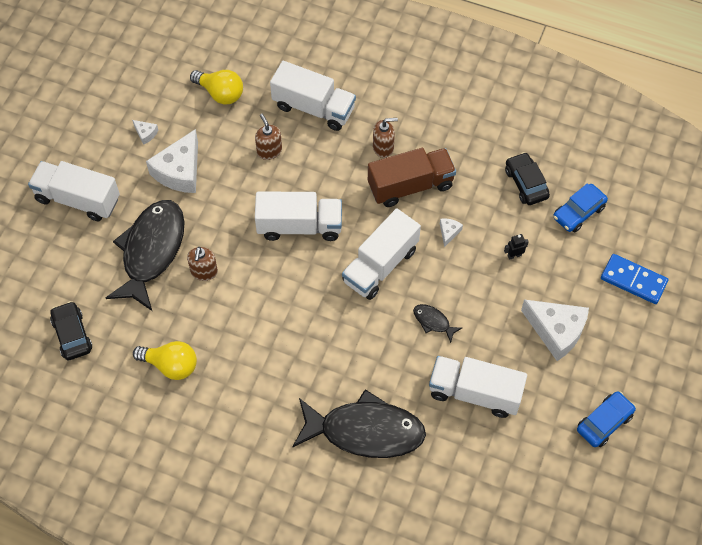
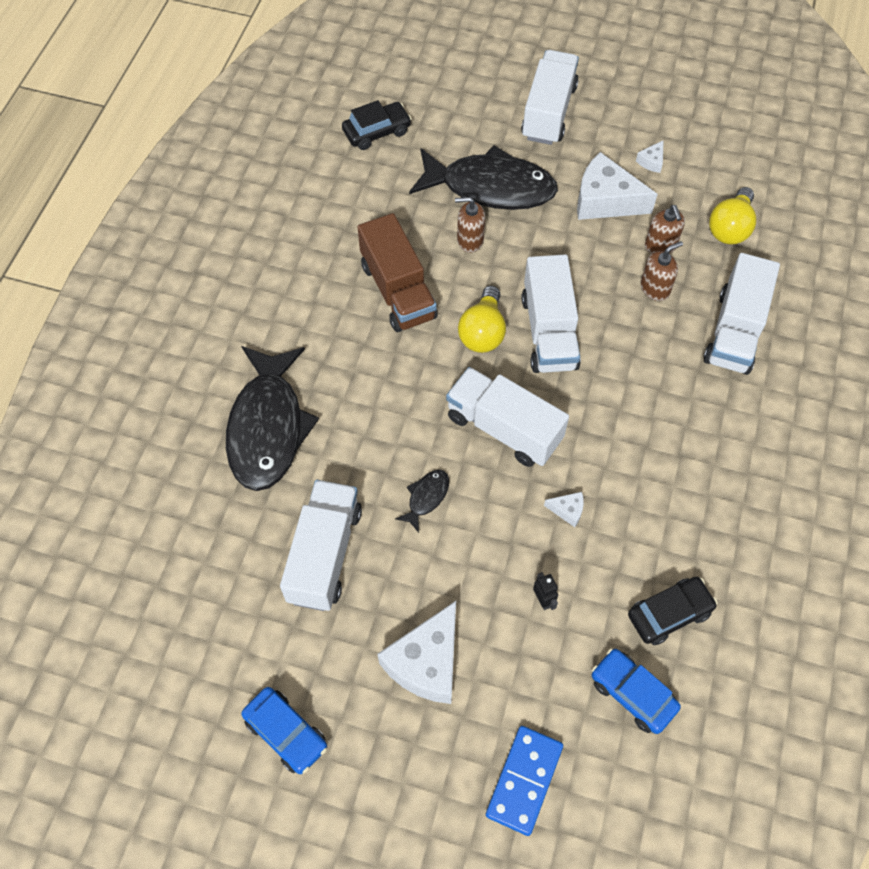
camera: 85 degrees right, 0 degrees up
yellow light bulb [133,341,197,380] -> yellow light bulb moved to [458,286,506,353]
brown truck [368,148,456,207] -> brown truck moved to [358,213,438,332]
brown soap dispenser [373,118,398,158] -> brown soap dispenser moved to [645,205,685,254]

